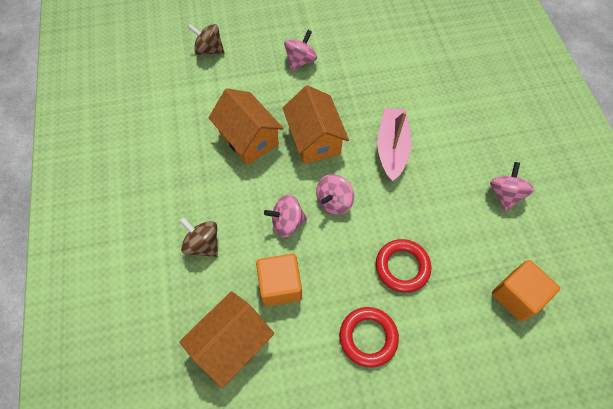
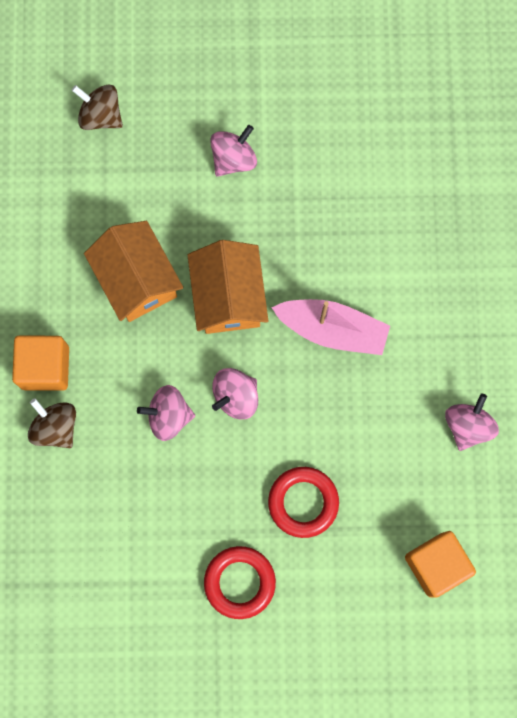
camera: 10 degrees right, 15 degrees up
orange house [179,291,274,388] -> none
orange cube [256,254,302,307] -> orange cube moved to [12,335,69,391]
pink boat [377,108,411,181] -> pink boat turned 90 degrees clockwise [271,299,390,355]

